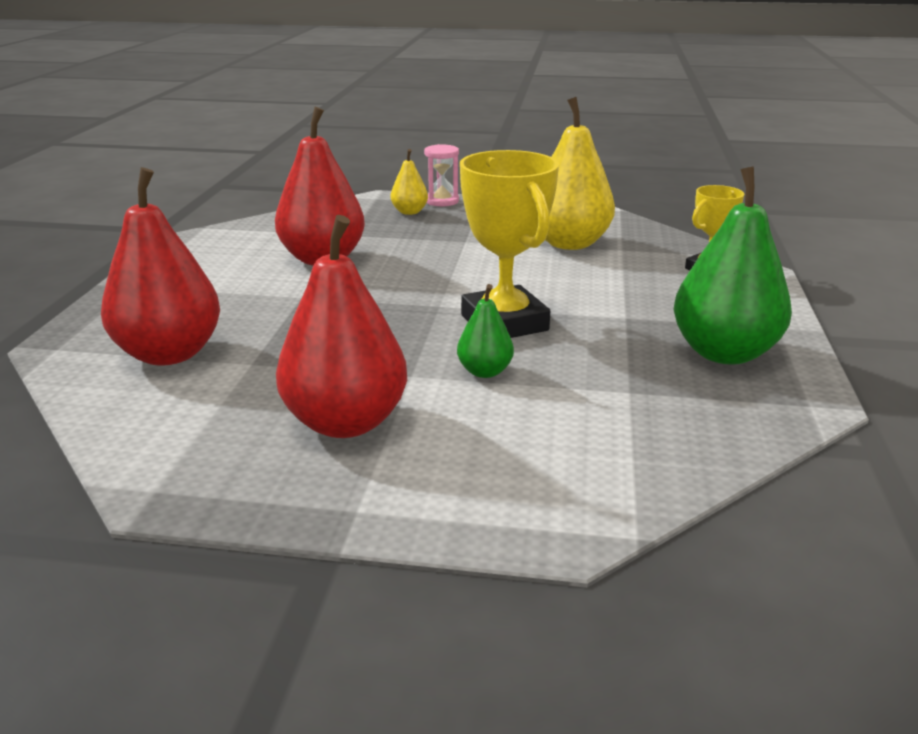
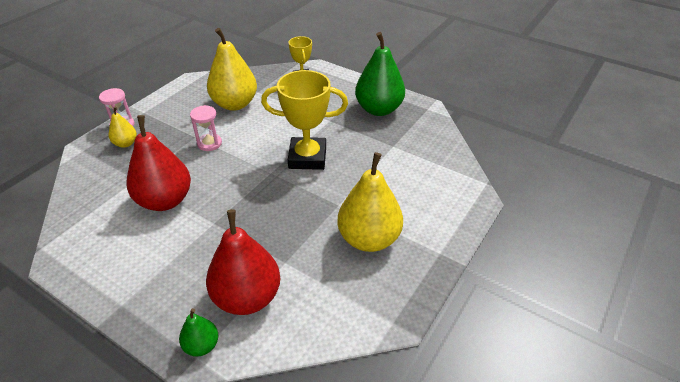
camera: 65 degrees left, 15 degrees up
red pear [276,215,407,438] -> yellow pear [337,152,403,252]
green pear [457,284,514,378] -> green pear moved to [179,308,219,357]
none -> pink hourglass [190,105,222,151]

